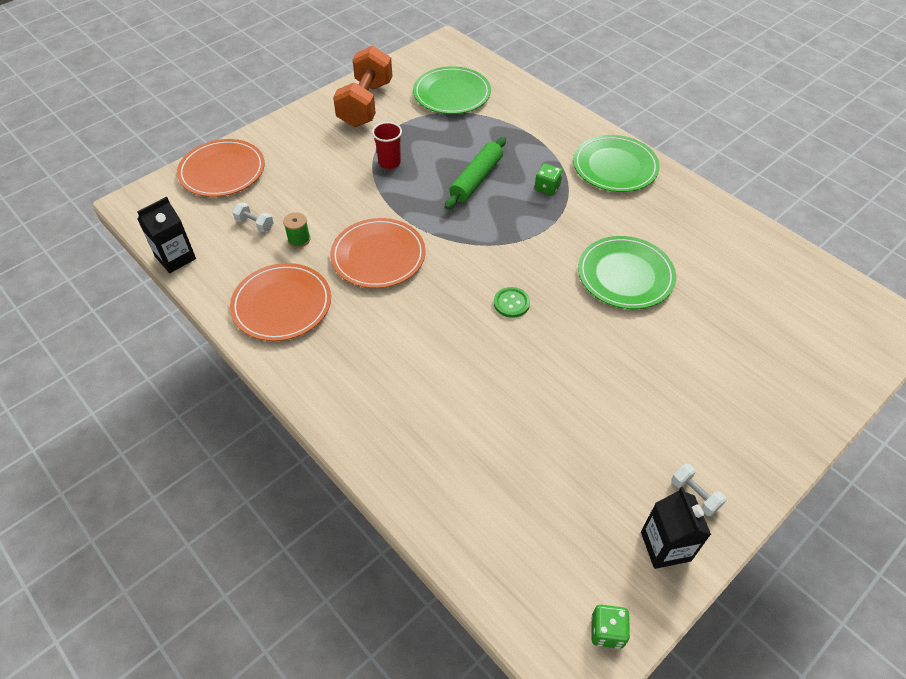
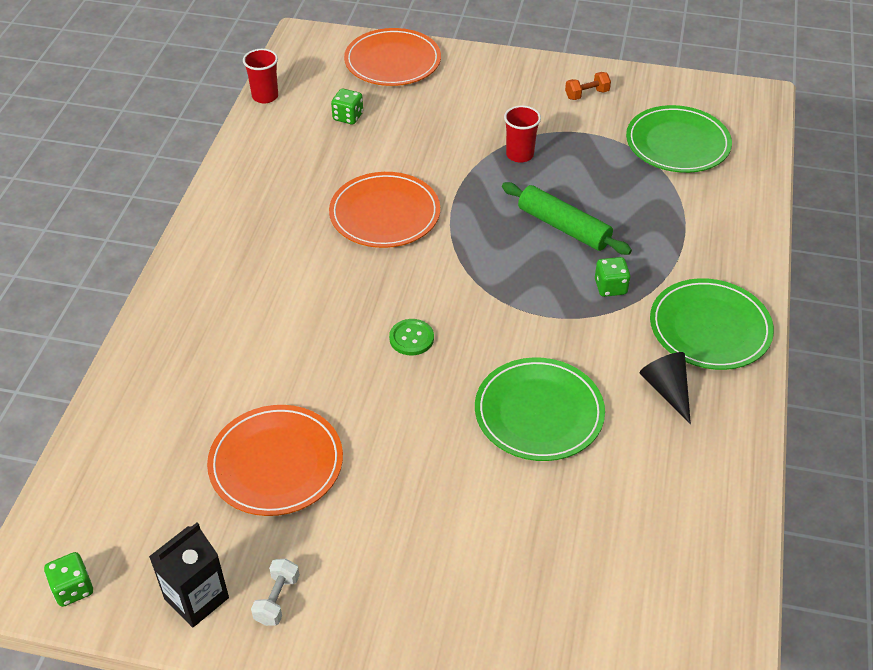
camera: 55 degrees right, 5 degrees down
black carton [137,197,196,273] -> red cup [243,49,278,103]
orange plate [230,263,331,341] -> orange plate moved to [207,405,343,516]
white dumbbell [232,202,274,232] -> green dice [331,89,363,124]
green spool [283,212,311,247] -> none
orange dumbbell [333,46,392,127] -> orange dumbbell [565,72,611,100], size x0.40
green rolling pin [445,137,506,210] -> green rolling pin turned 45 degrees clockwise [502,182,632,255]
none -> black cone [640,352,691,424]

